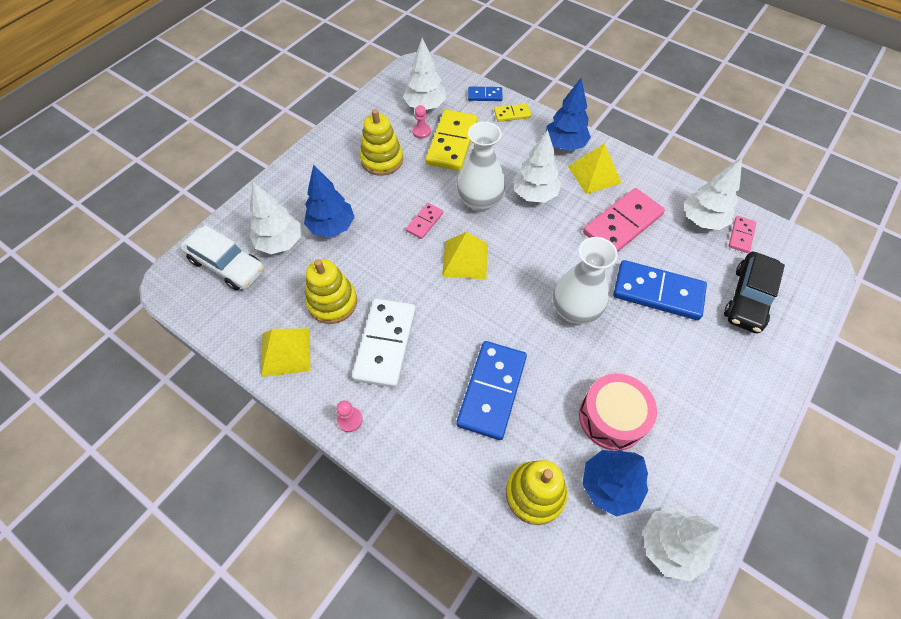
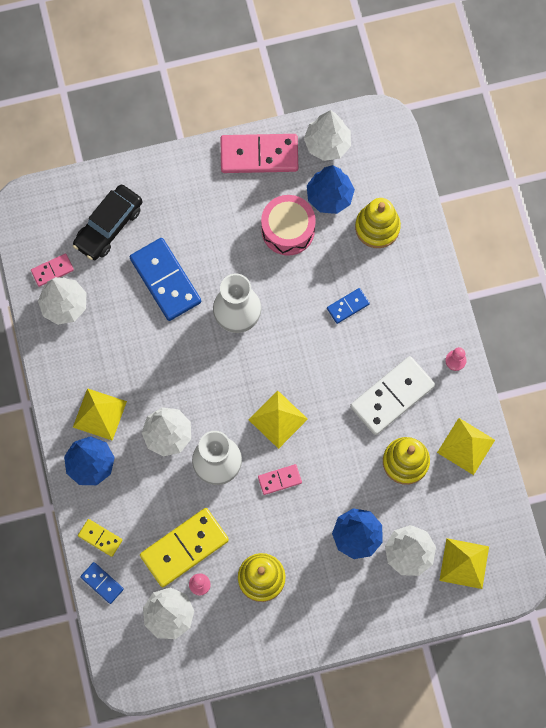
camera: 140 degrees left, 15 degrees up
white car [180,225,264,290] -> yellow pyramid [439,538,489,589]
blue domino [456,341,527,440] -> blue domino [327,288,370,324], size x0.50
pink domino [583,188,665,252] -> pink domino moved to [220,134,298,173]
black car [724,252,785,334] -> black car turned 150 degrees clockwise [73,185,142,260]

